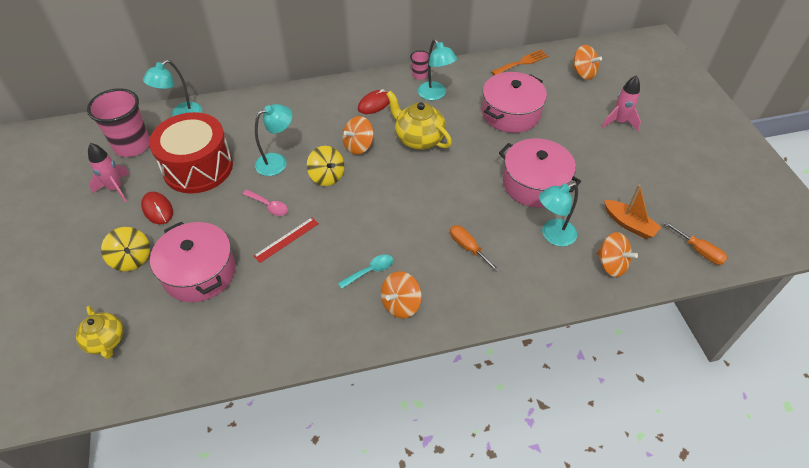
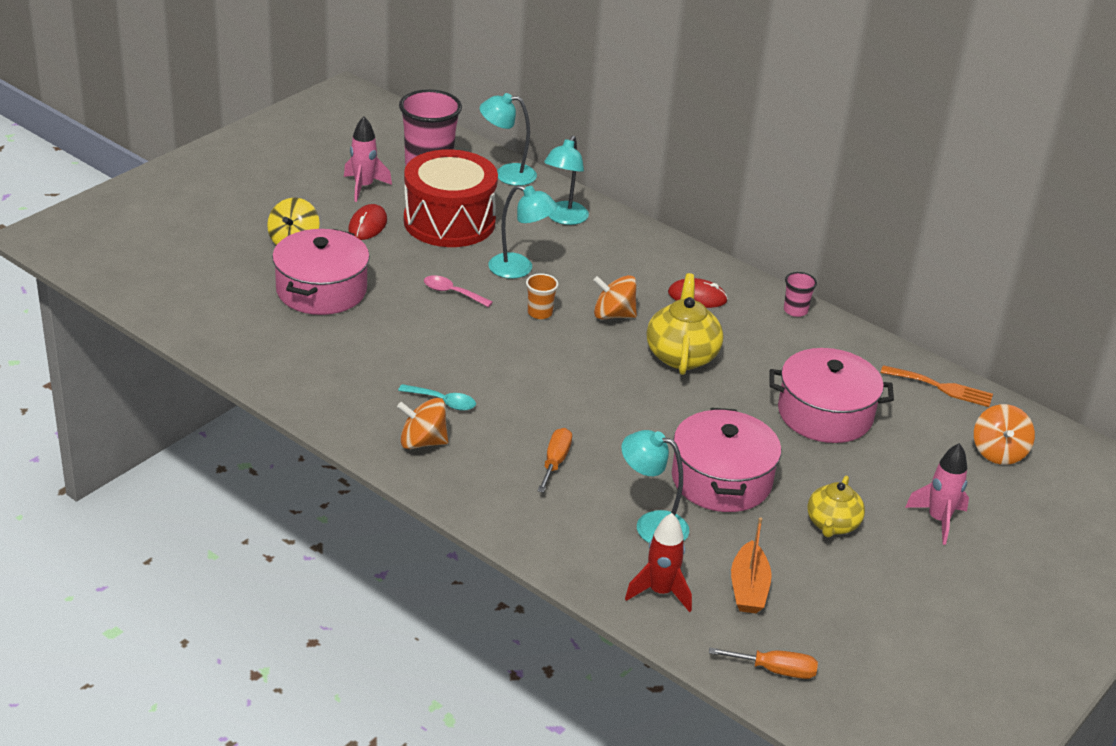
camera: 50 degrees right, 15 degrees down
yellow teapot [76,306,123,359] -> yellow teapot moved to [807,476,865,537]
pink spoon [243,190,288,216] -> pink spoon turned 120 degrees clockwise [424,275,493,307]
red ruler [253,218,319,263] -> none
yellow spinning top [307,146,345,186] -> orange cup [526,273,559,319]
turquoise lamp [418,39,457,101] -> turquoise lamp moved to [544,135,589,225]
orange spinning top [596,232,638,277] -> red rocket [625,513,692,612]
orange screwdriver [664,221,728,265] -> orange screwdriver turned 90 degrees counterclockwise [709,648,818,679]

